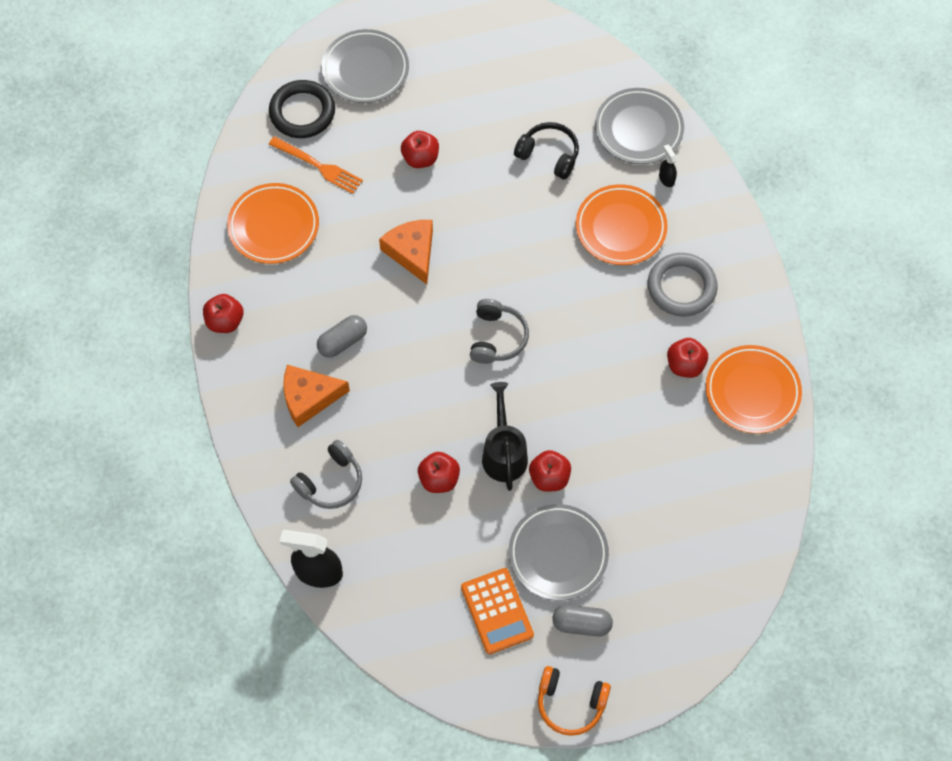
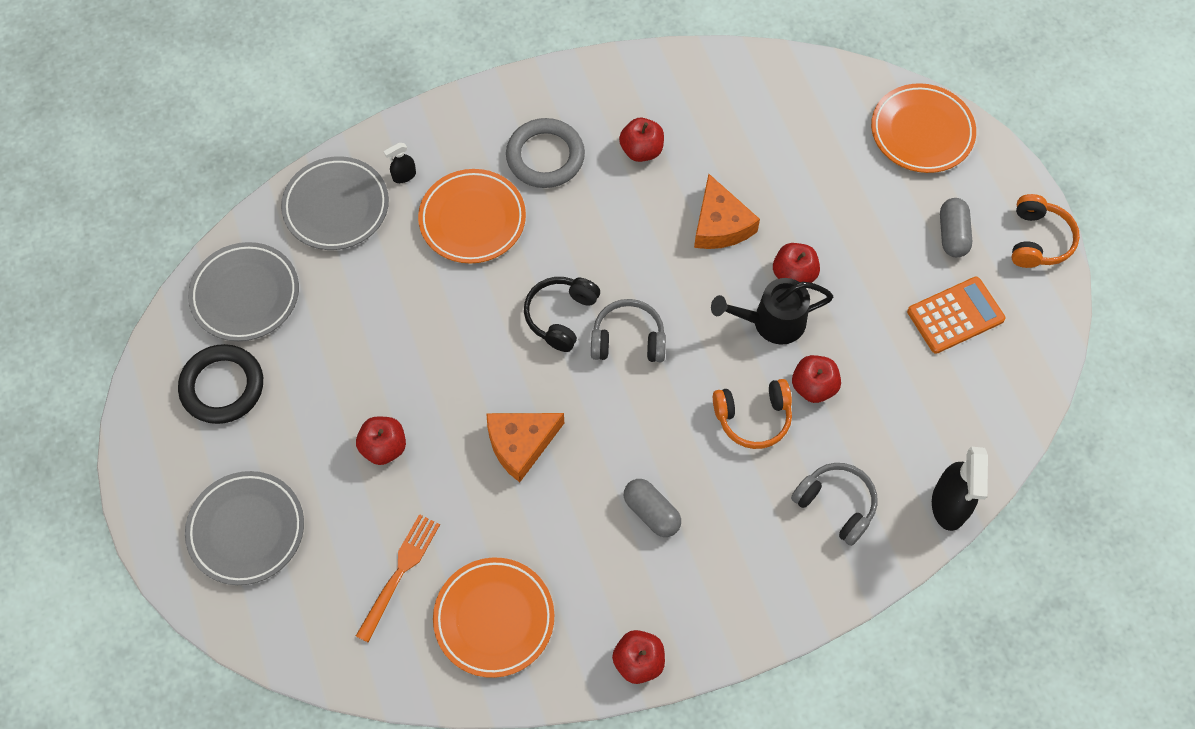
camera: 95 degrees left, 0 degrees up
black ring [269,80,335,138] -> black ring moved to [178,344,263,424]
orange cheese [283,365,350,427] -> orange cheese moved to [694,174,760,249]
grey plate [509,504,609,601] -> grey plate moved to [188,242,299,341]
black headphones [514,122,579,180] -> black headphones moved to [524,277,600,352]
orange plate [706,345,802,434] -> orange plate moved to [871,83,976,173]
none -> orange headphones [713,379,792,449]

